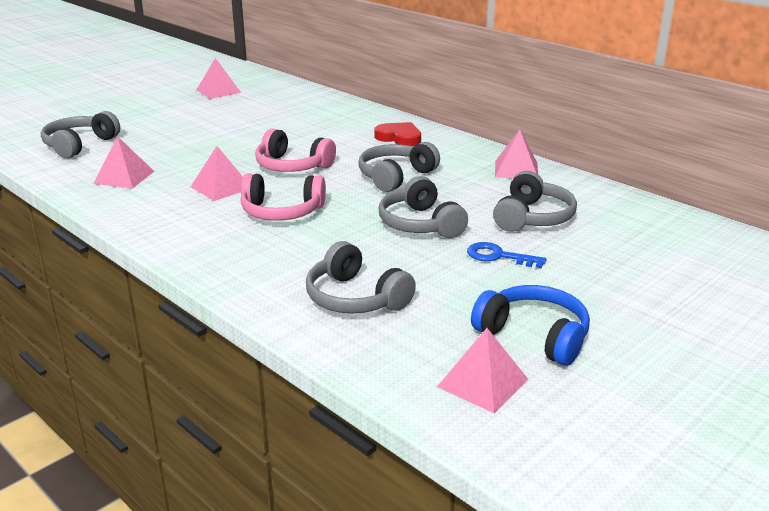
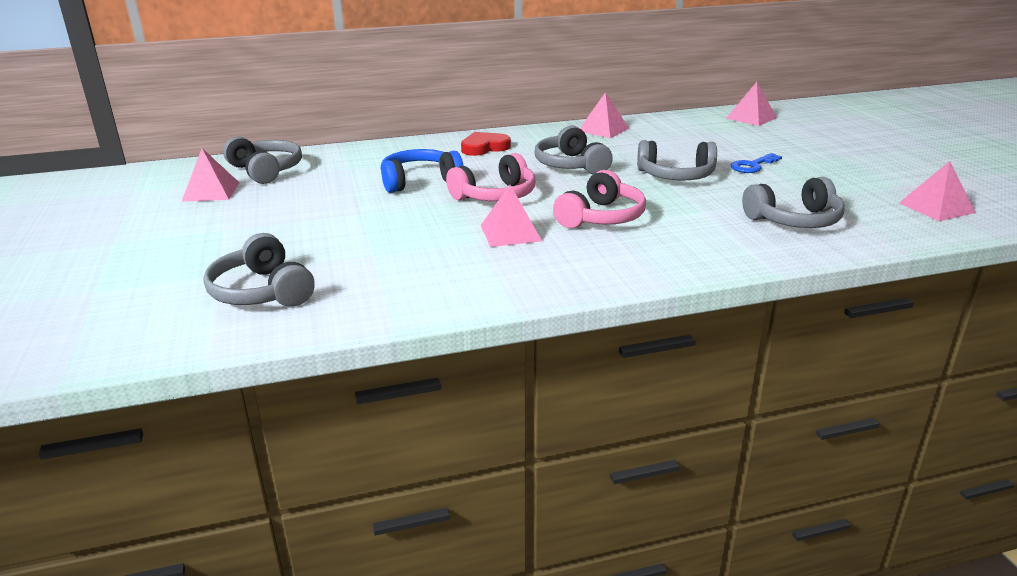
camera: 60 degrees left, 0 degrees up
pink pyramid [93,136,154,189] -> pink pyramid moved to [726,82,777,126]
blue headphones [471,285,590,366] -> blue headphones moved to [381,149,464,193]
grey headphones [493,171,577,232] -> grey headphones moved to [223,136,302,184]

